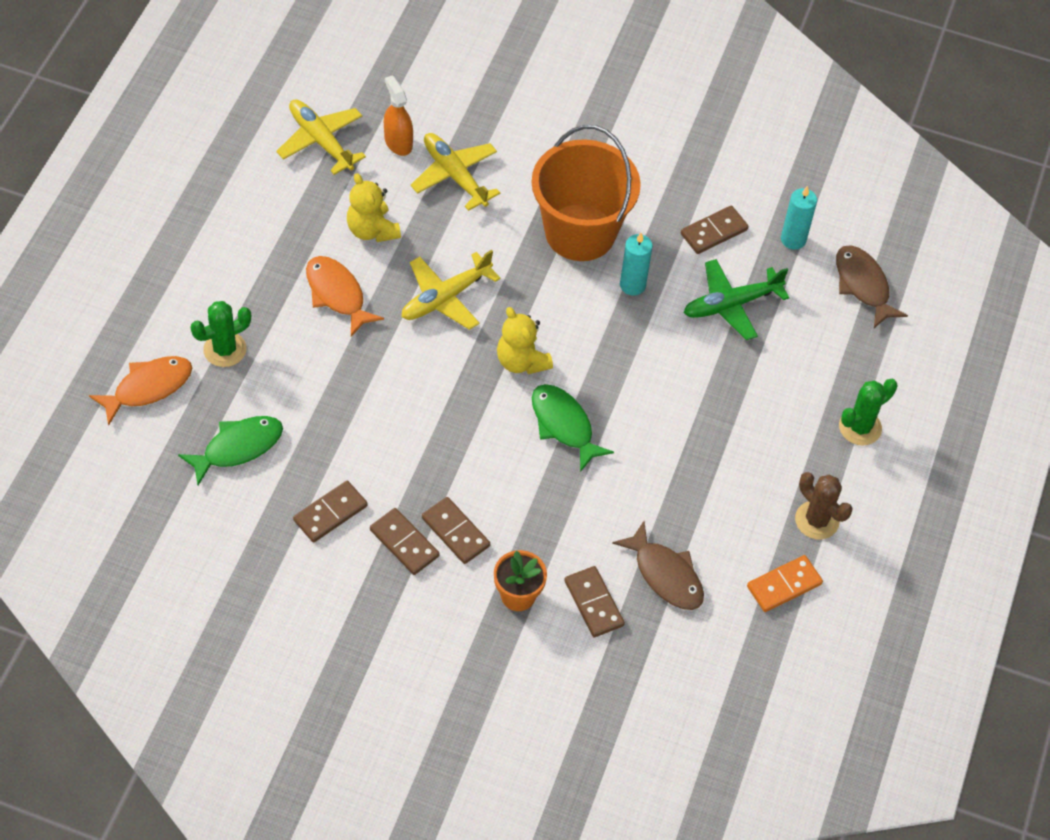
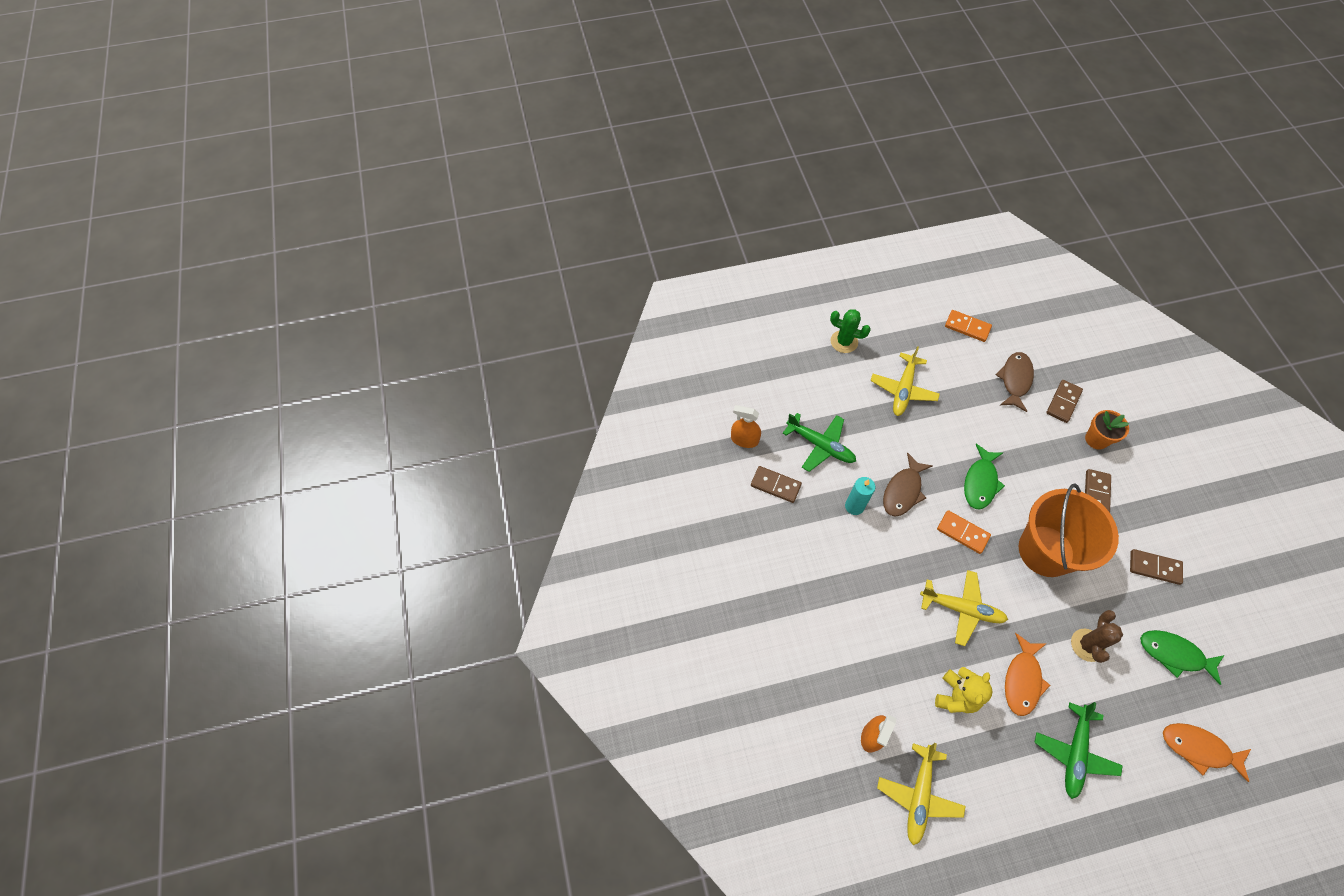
camera: 120 degrees left, 5 degrees up
green cactus [190,301,251,367] -> none
brown domino [370,508,439,575] -> none
yellow plane [411,133,500,211] -> yellow plane moved to [871,346,940,416]
yellow teddy bear [497,307,553,374] -> orange domino [937,510,991,554]
orange bucket [531,125,641,261] -> orange bucket moved to [1019,484,1119,577]
turquoise candle [781,186,817,250] -> orange spray bottle [731,405,761,448]
brown cactus [795,472,853,539] -> brown cactus moved to [1071,610,1123,663]
brown fish [836,245,908,328] -> brown fish moved to [883,452,933,517]
none -> green plane [1034,702,1123,799]

